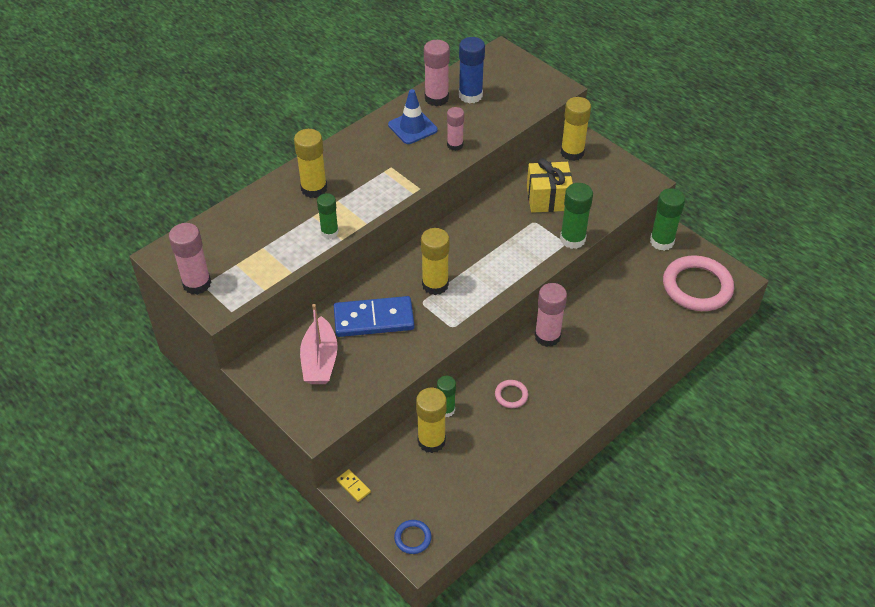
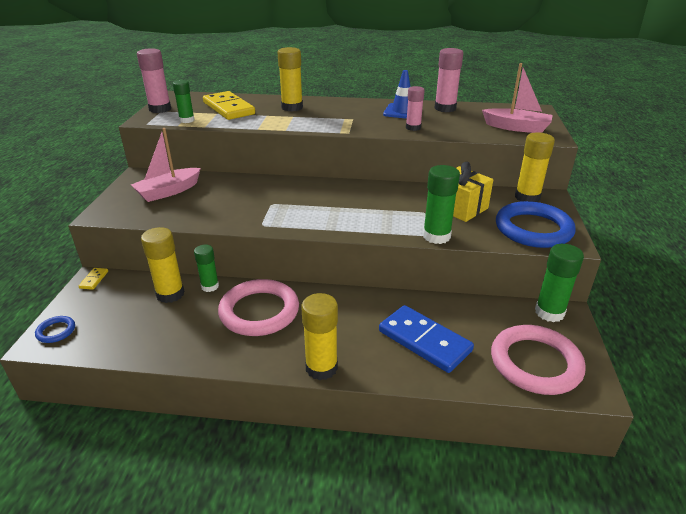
camera: 50 degrees right, 15 degrees down
green glue stick [317,193,339,239] -> green glue stick moved to [173,80,194,123]
blue domino [334,296,415,337] -> blue domino moved to [379,305,474,373]
yellow glue stick [421,228,450,295] -> yellow glue stick moved to [301,293,338,380]
blue glue stick [459,37,485,104] -> none
pink ring [495,380,528,408] -> pink ring [218,279,299,336], size x2.27
pink glue stick [534,283,567,347] -> none
none -> yellow domino [203,91,255,120]
none -> pink boat [482,63,553,133]
none -> blue ring [496,201,576,248]

